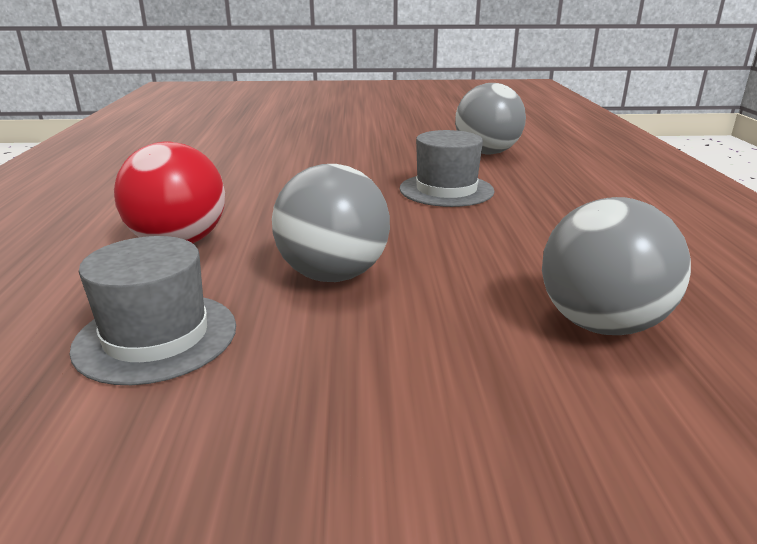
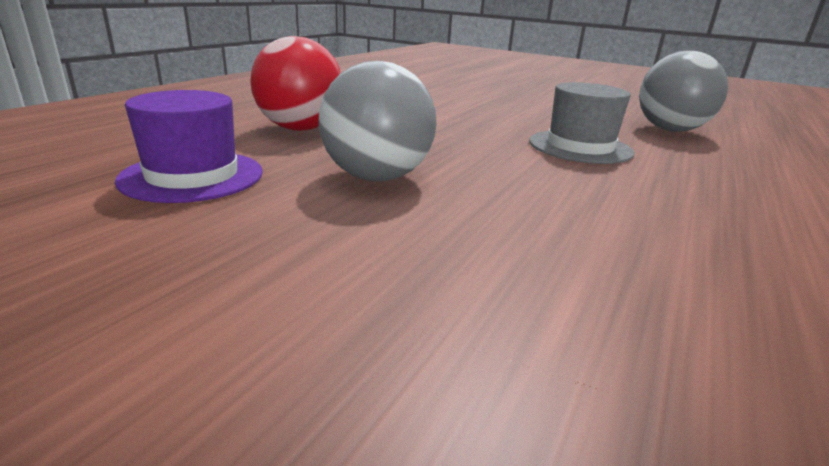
camera: 30 degrees right, 0 degrees up
grey hat [69,236,236,385] -> purple hat [115,90,263,203]
grey ball [542,197,691,335] -> none

